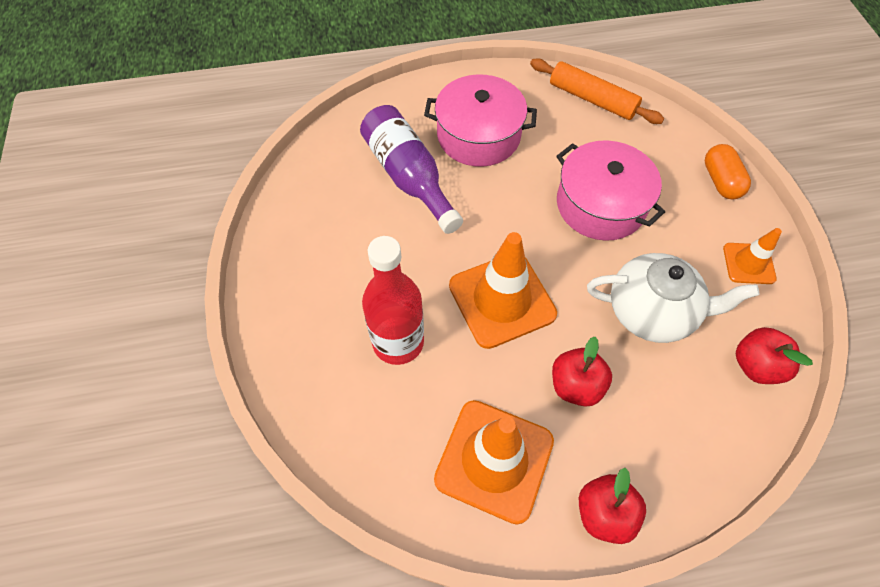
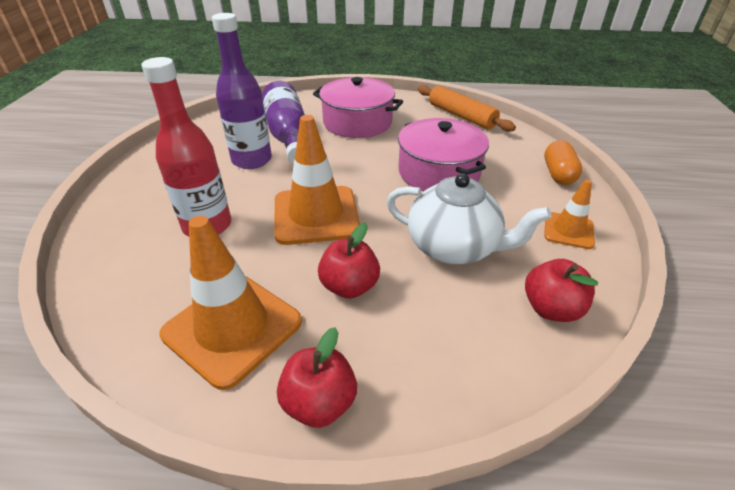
camera: 15 degrees right, 20 degrees down
none -> purple bottle [212,13,272,169]

